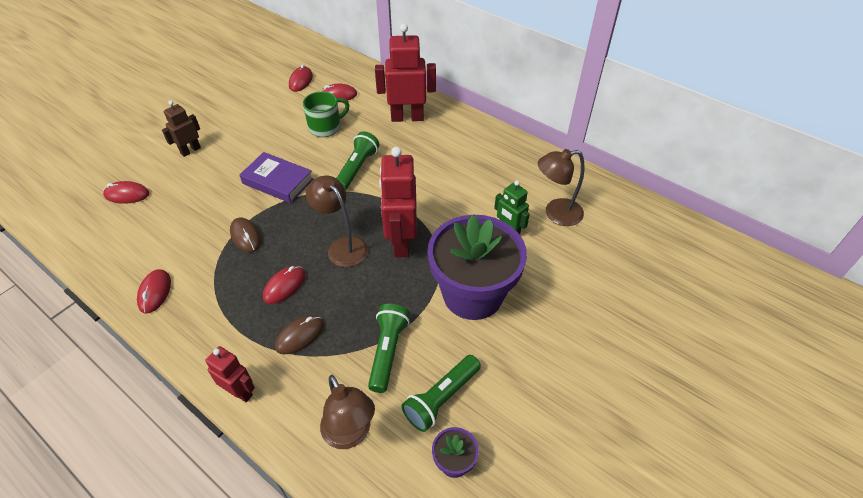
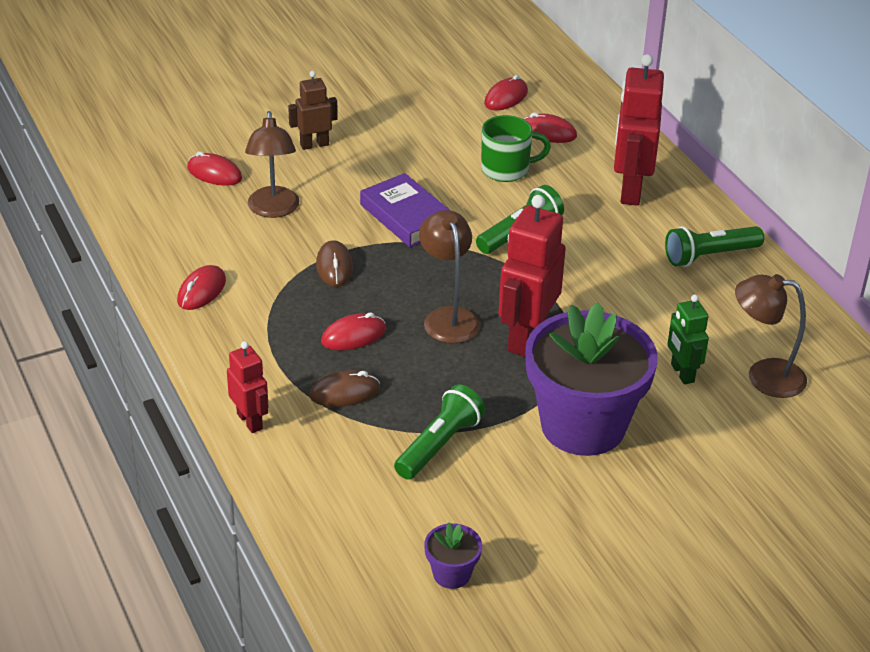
camera: 25 degrees right, 10 degrees down
brown lamp [320,375,375,449] -> brown lamp moved to [245,111,299,218]
red robot [375,24,436,122] -> red robot turned 105 degrees counterclockwise [614,54,664,206]
green flashlight [401,355,481,432] -> green flashlight moved to [665,226,764,267]

